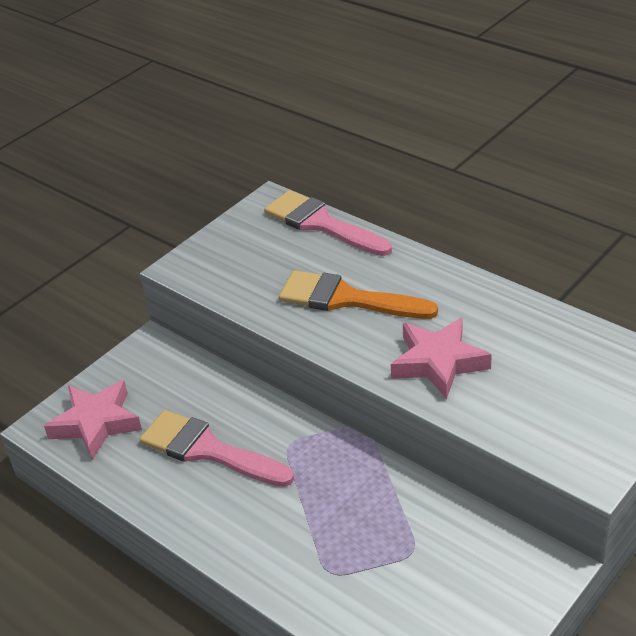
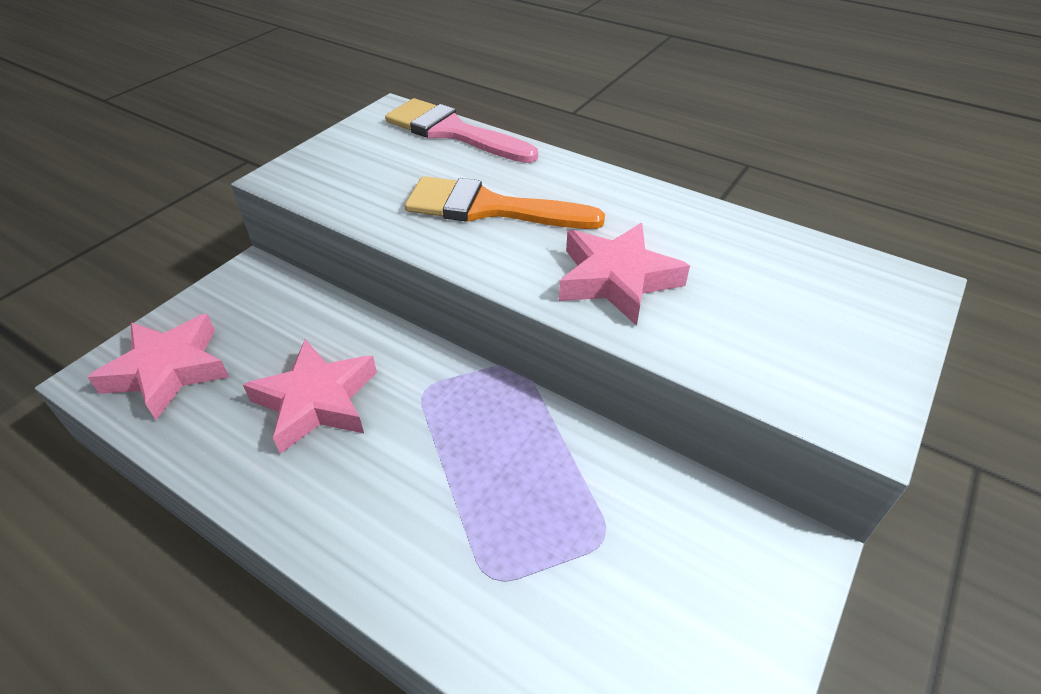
camera: 10 degrees left, 5 degrees up
pink brush [139,410,294,487] -> pink star [243,339,377,454]

